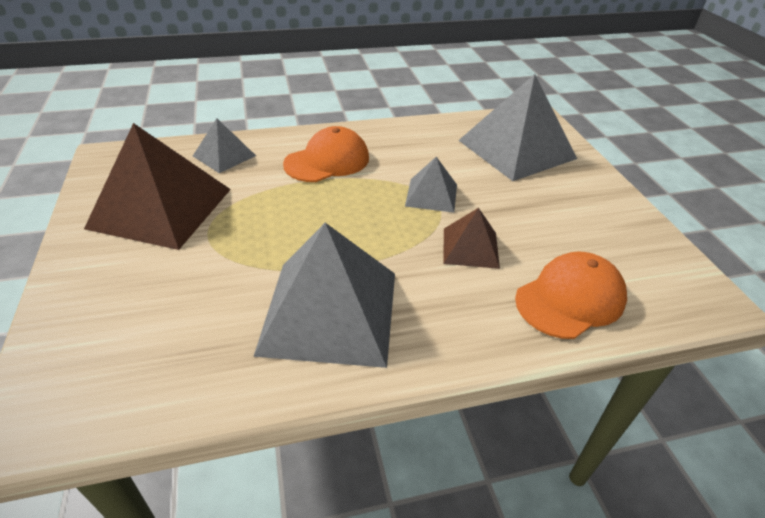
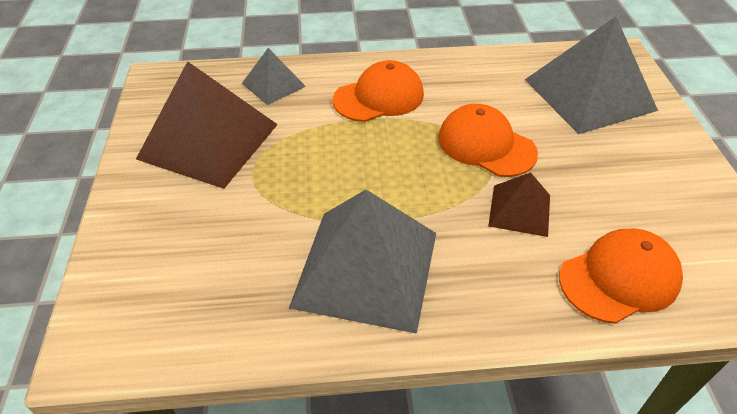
camera: 10 degrees right, 5 degrees up
grey pyramid [405,157,457,213] -> orange cap [438,104,538,177]

